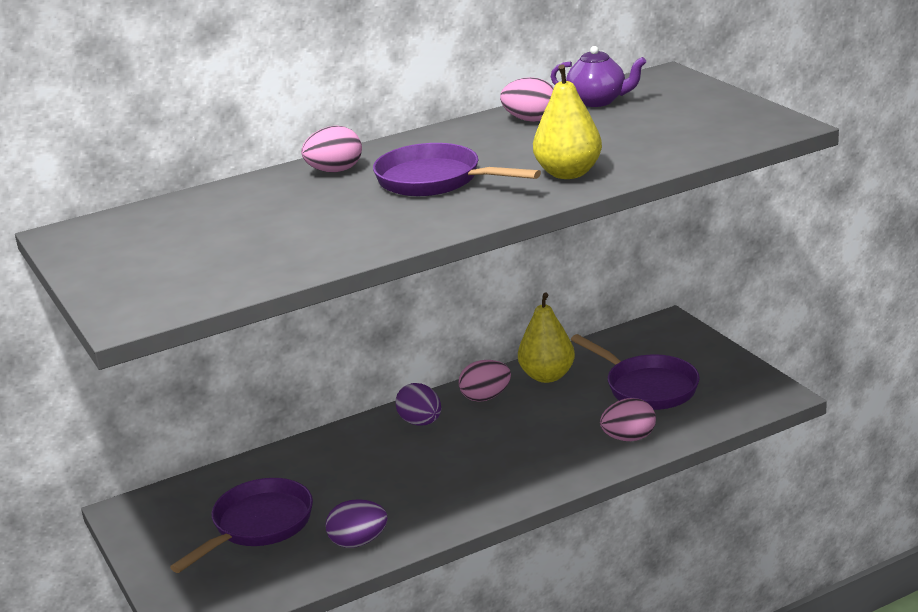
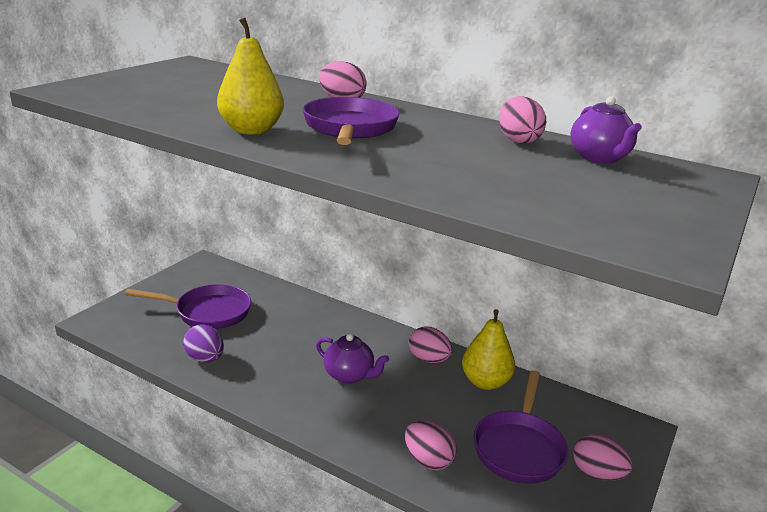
camera: 55 degrees right, 0 degrees up
purple egg [395,383,441,426] -> none
yellow pear [533,64,602,179] -> yellow pear moved to [217,17,284,135]
none -> purple teapot [316,334,389,384]
none -> pink egg [573,434,633,481]

